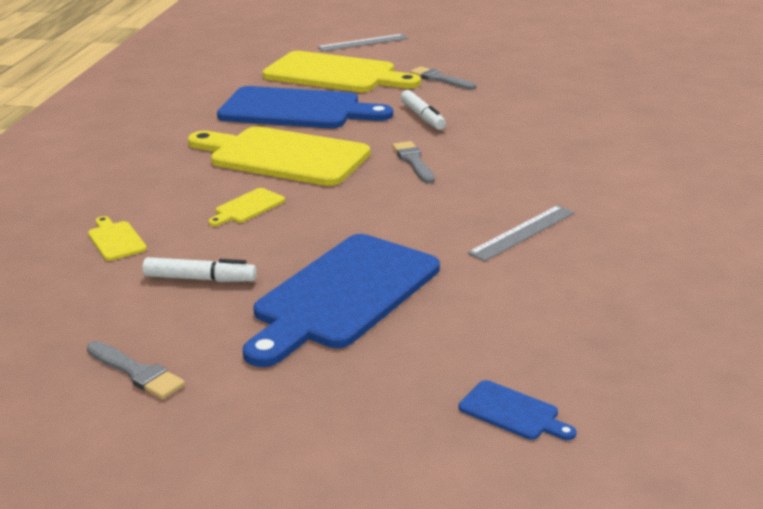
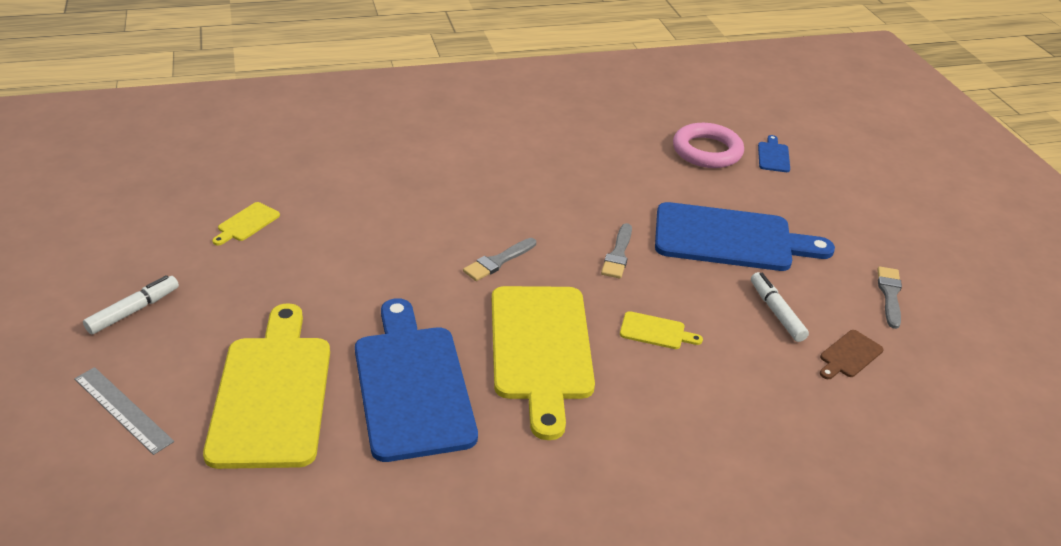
camera: 120 degrees left, 10 degrees up
yellow cutting board [88,216,147,261] -> yellow cutting board moved to [212,202,280,245]
white marker [400,90,446,130] -> white marker moved to [83,275,179,334]
grey brush [410,66,476,90] -> grey brush moved to [601,223,632,279]
grey ruler [468,205,575,261] -> none
none -> pink ring [673,123,744,168]
none -> brown cutting board [820,330,884,379]

